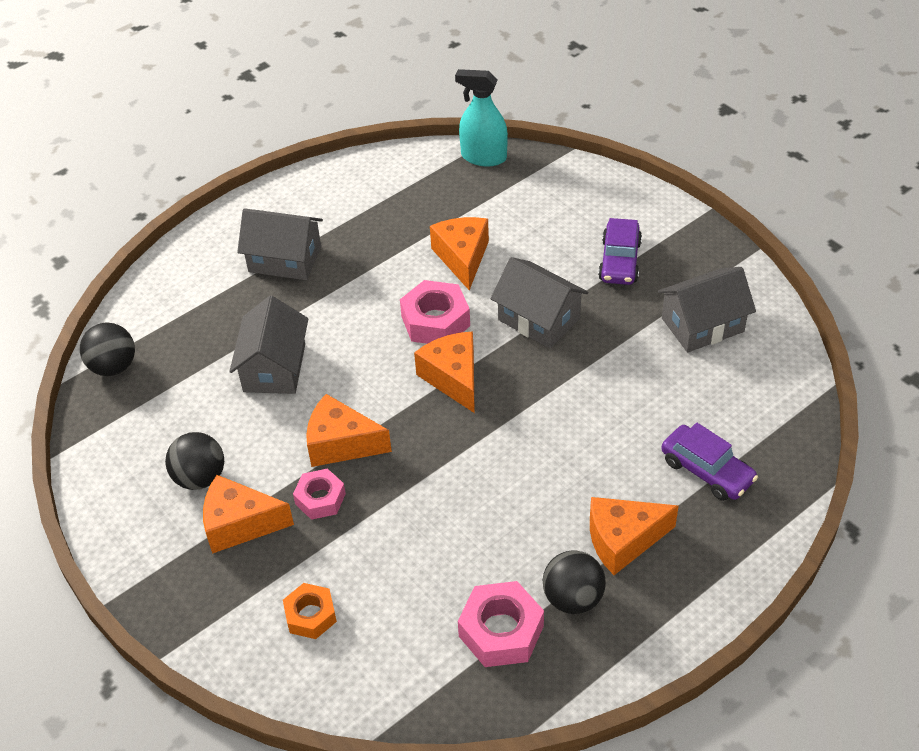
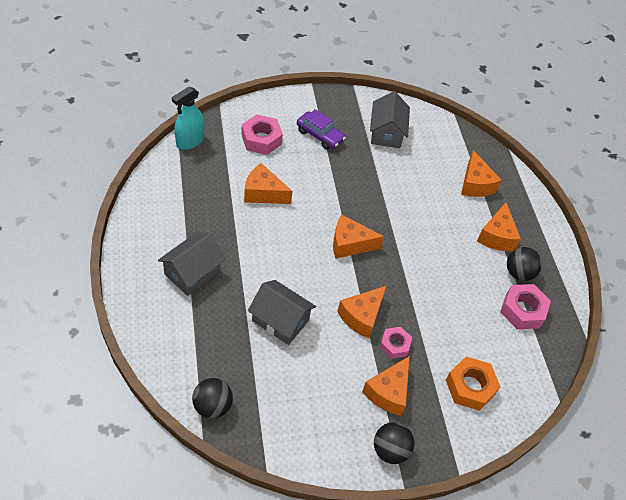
camera: 70 degrees left, 5 degrees up
black ball [165,432,224,490] -> black ball moved to [374,422,415,464]
orange nut [283,583,337,639] -> orange nut [446,357,500,411], size x1.54
pink nut [400,280,470,344] -> pink nut moved to [241,114,283,155]
grey house [490,257,588,348] -> none
purple car [661,423,758,501] -> orange cheese [461,150,502,197]

